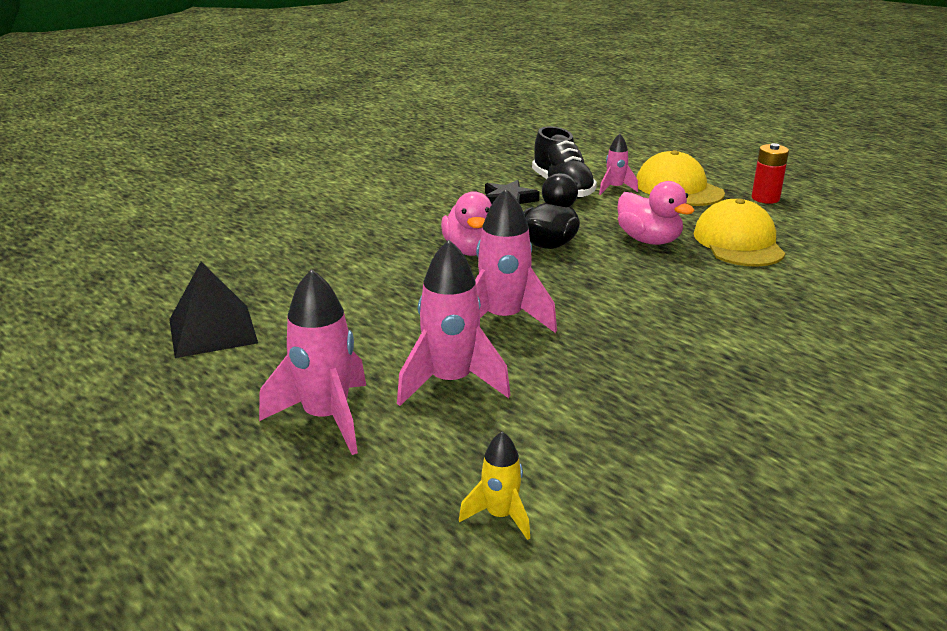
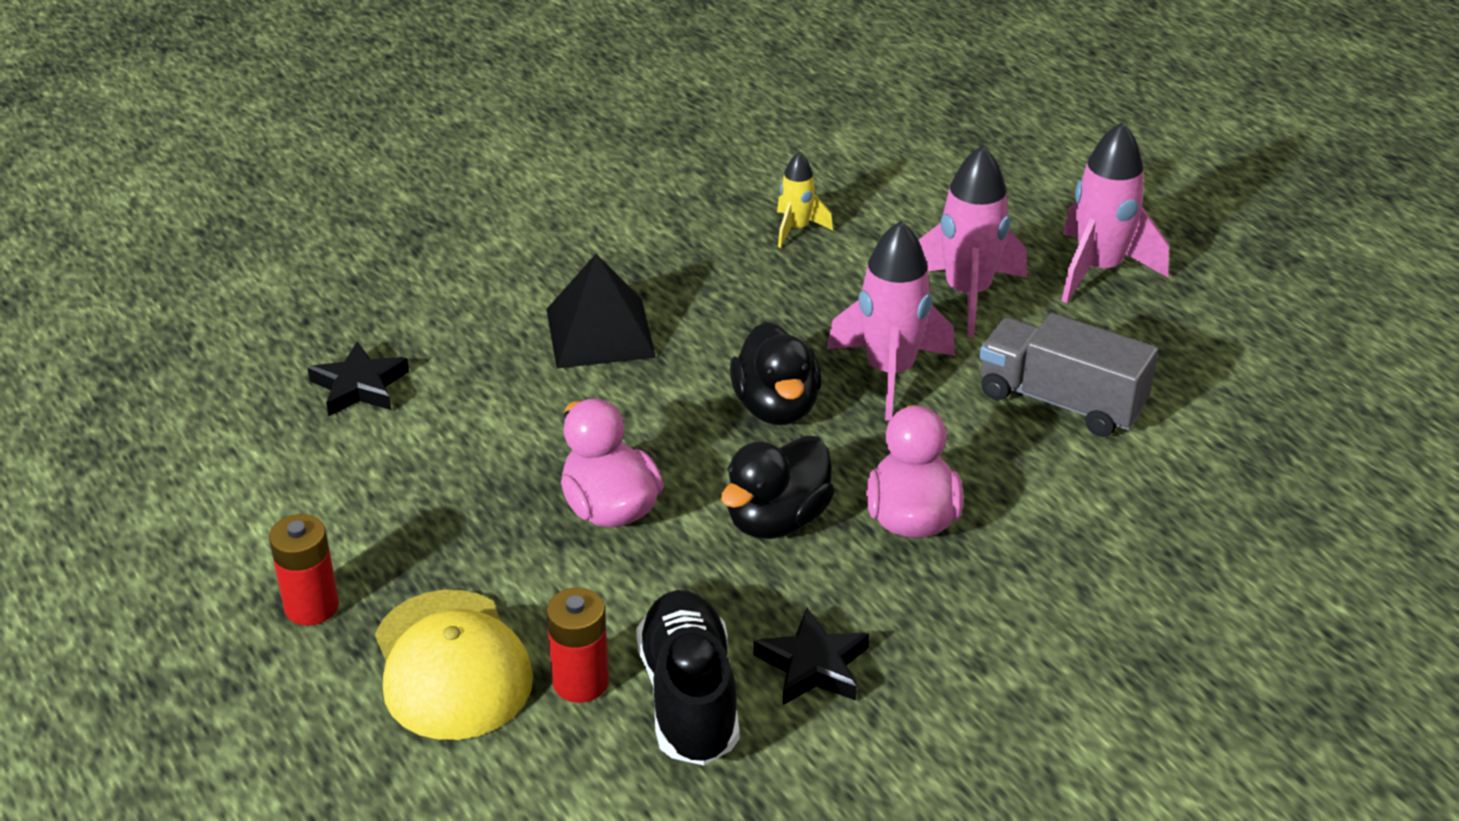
camera: 170 degrees left, 10 degrees up
black pyramid [169,262,258,358] -> black pyramid moved to [546,254,656,368]
yellow rocket [459,432,530,540] -> yellow rocket moved to [777,152,833,248]
pink rocket [599,134,638,195] -> red battery [546,588,609,703]
yellow cap [694,199,786,267] -> none
none -> black star [307,341,409,416]
none -> black duck [730,322,821,425]
none -> grey truck [980,313,1158,437]

